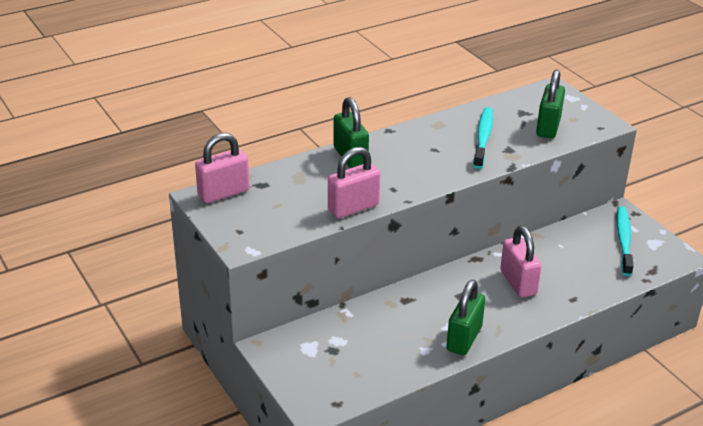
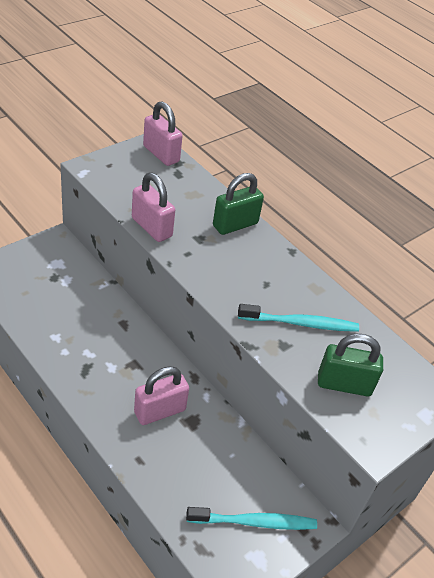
camera: 75 degrees right, 10 degrees up
green padlock [446,280,485,355] -> none

